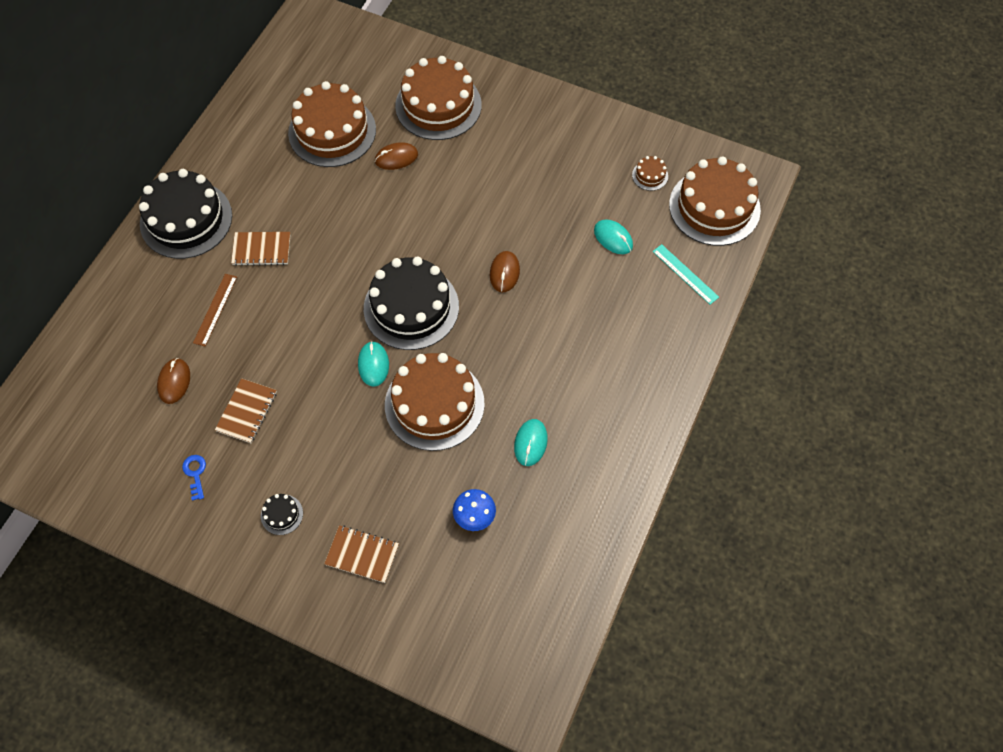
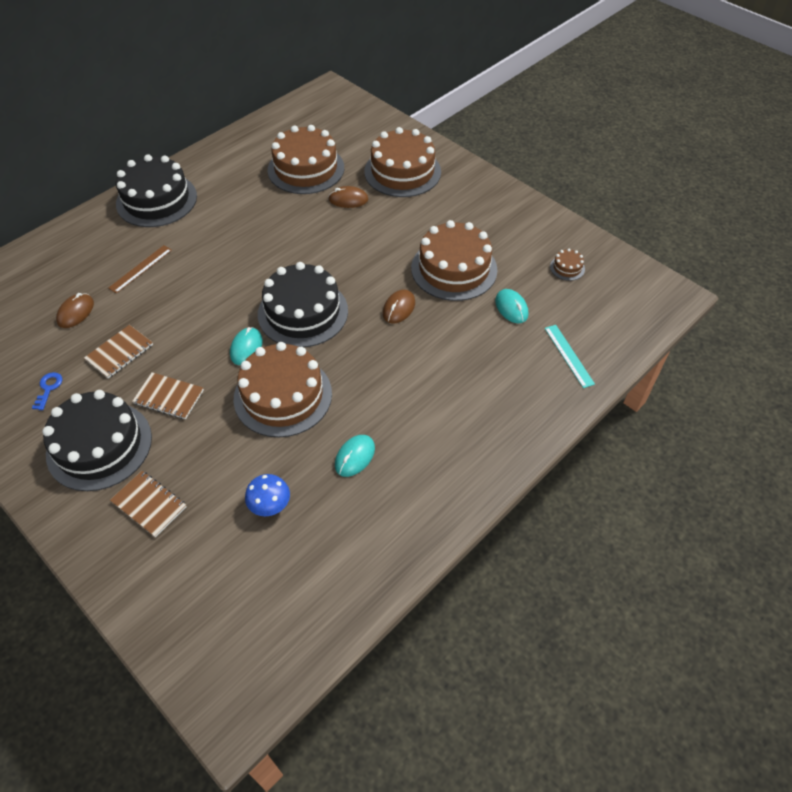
camera: 20 degrees right, 10 degrees down
brown notebook [231,232,291,266] -> brown notebook moved to [132,372,204,419]
black cake [261,494,303,535] -> black cake [42,390,152,491], size x2.48
brown cake [669,156,761,246] -> brown cake moved to [411,220,498,301]

